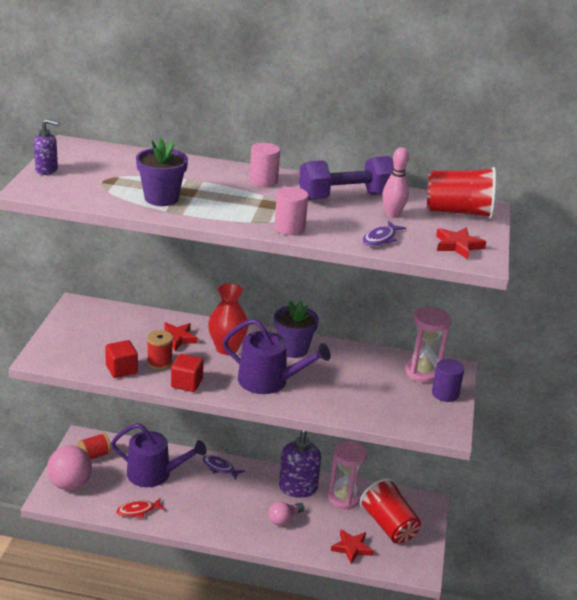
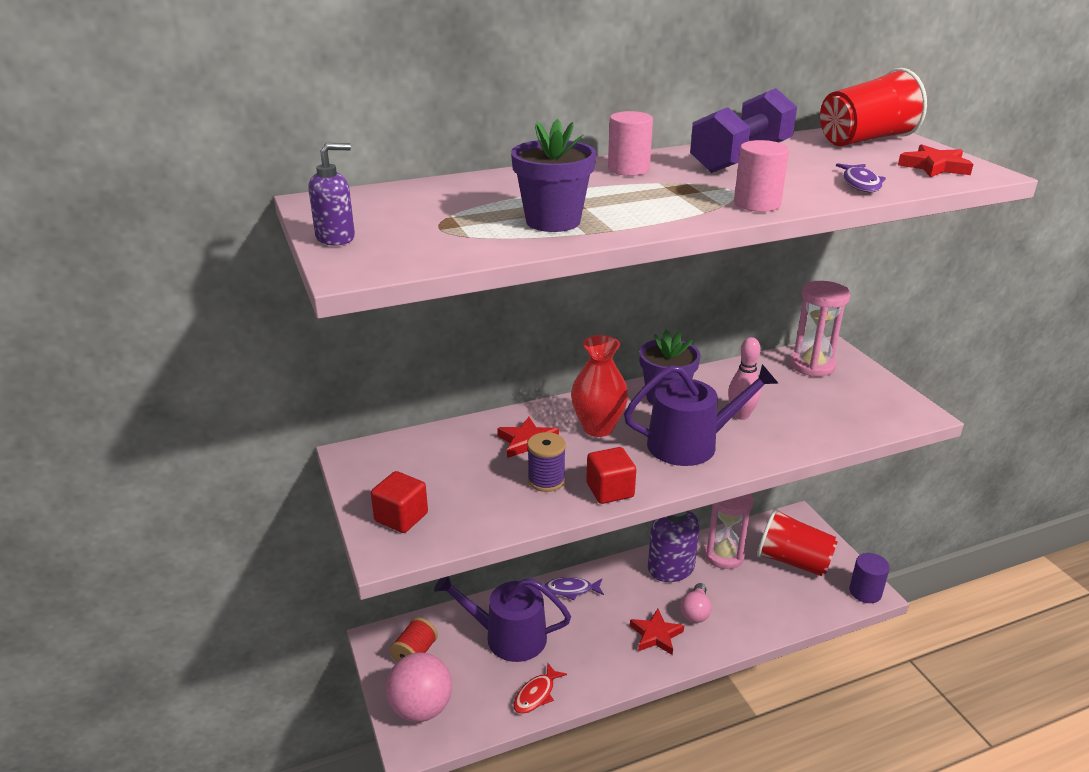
camera: 30 degrees left, 0 degrees up
red cube [105,340,138,378] -> red cube moved to [371,471,428,533]
purple watering can [111,423,207,487] -> purple watering can turned 150 degrees counterclockwise [434,576,571,662]
red spool [147,330,173,370] -> purple spool [527,432,566,492]
red star [331,529,373,564] -> red star moved to [630,609,684,655]
pink bowling pin [382,147,409,218] -> pink bowling pin moved to [728,337,761,420]
purple cylinder [432,359,464,402] -> purple cylinder moved to [849,553,890,603]

